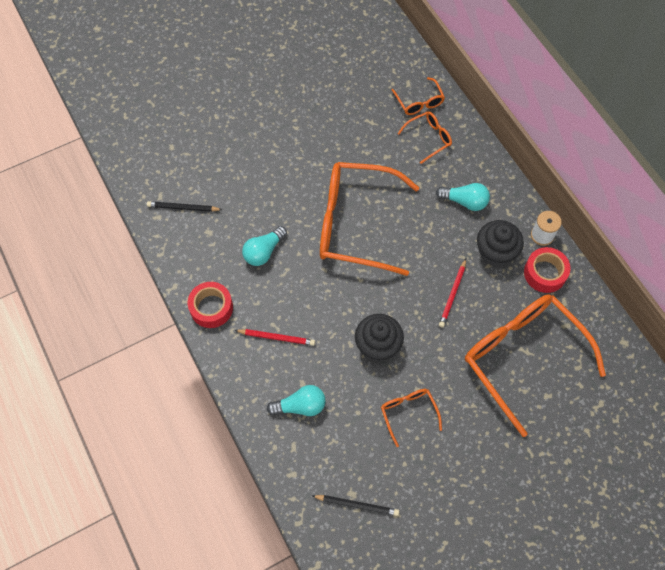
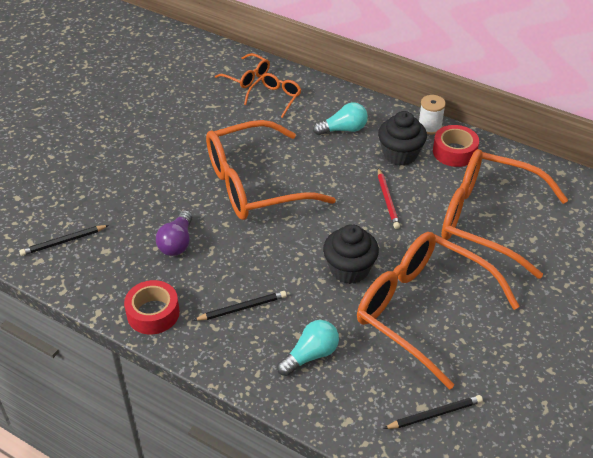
camera: 30 degrees left, 20 degrees down
red pencil [235,329,315,346] -> black pencil [194,291,287,321]
turquoise light bulb [242,226,287,266] -> purple light bulb [156,210,193,256]
orange glasses [381,389,442,447] -> orange glasses [357,232,520,390], size x2.28

